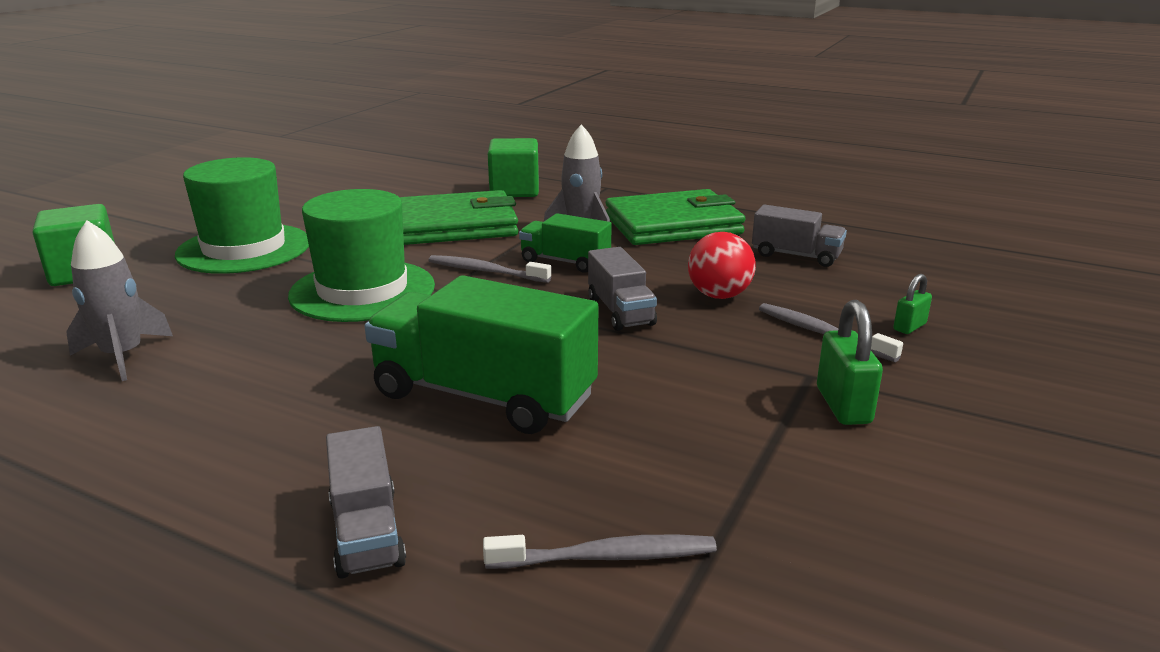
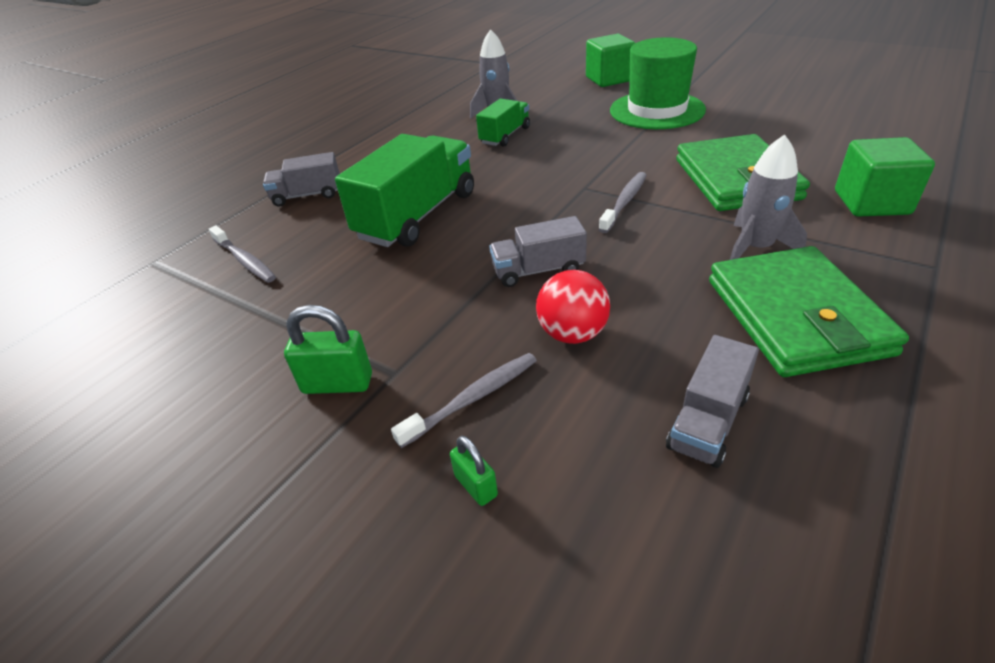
camera: 100 degrees right, 15 degrees up
green hat [288,189,435,322] -> none
grey toothbrush [483,534,717,569] -> grey toothbrush turned 45 degrees counterclockwise [209,225,276,283]
green truck [519,213,612,273] -> green truck moved to [476,99,530,147]

